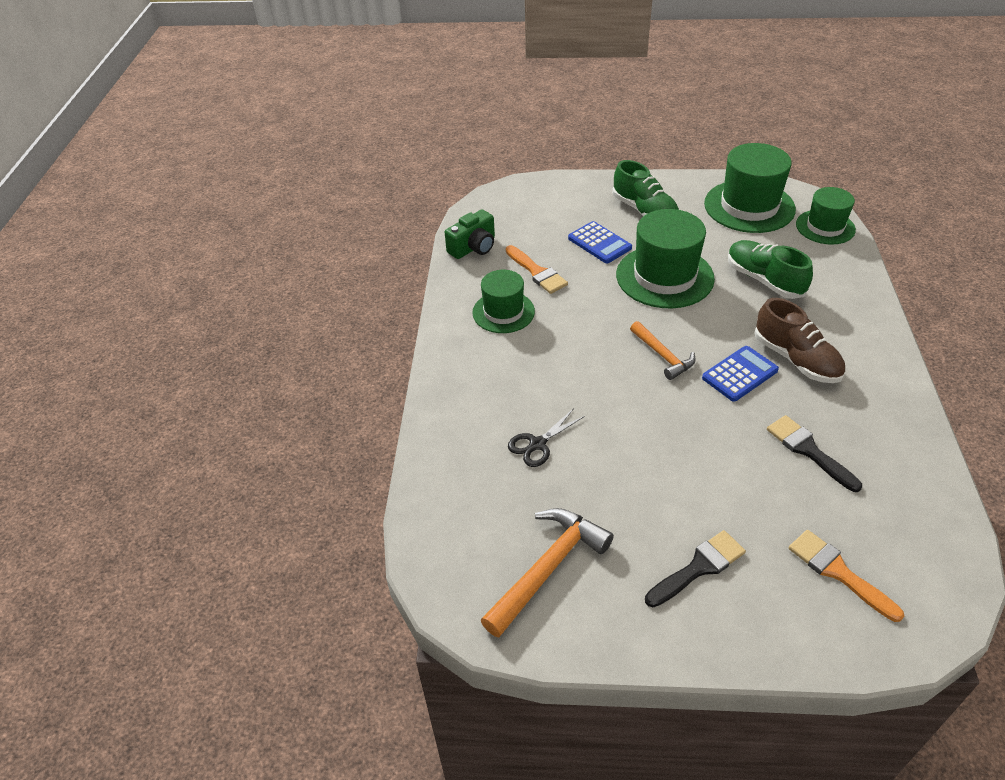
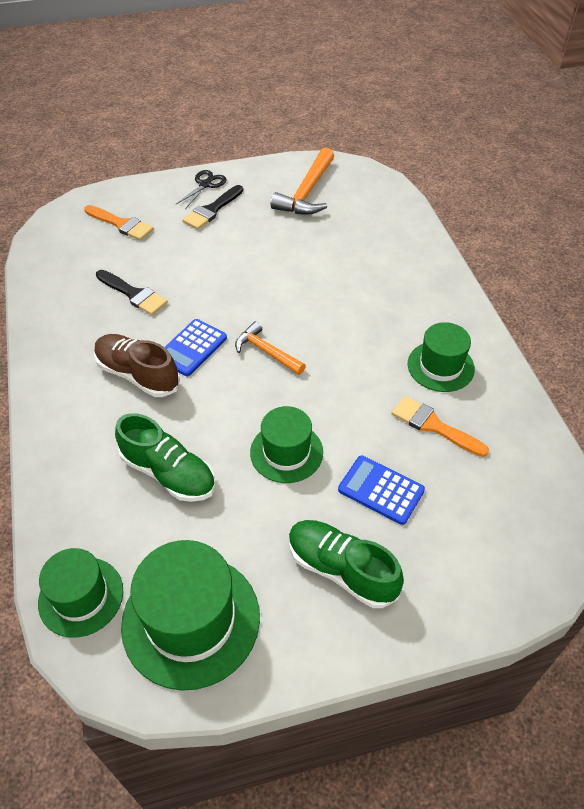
camera: 160 degrees right, 5 degrees up
green camera [445,210,495,259] -> none
black scissors [508,408,585,467] -> black scissors moved to [175,170,226,209]
green hat [616,209,715,308] -> green hat [250,406,323,483], size x0.62

